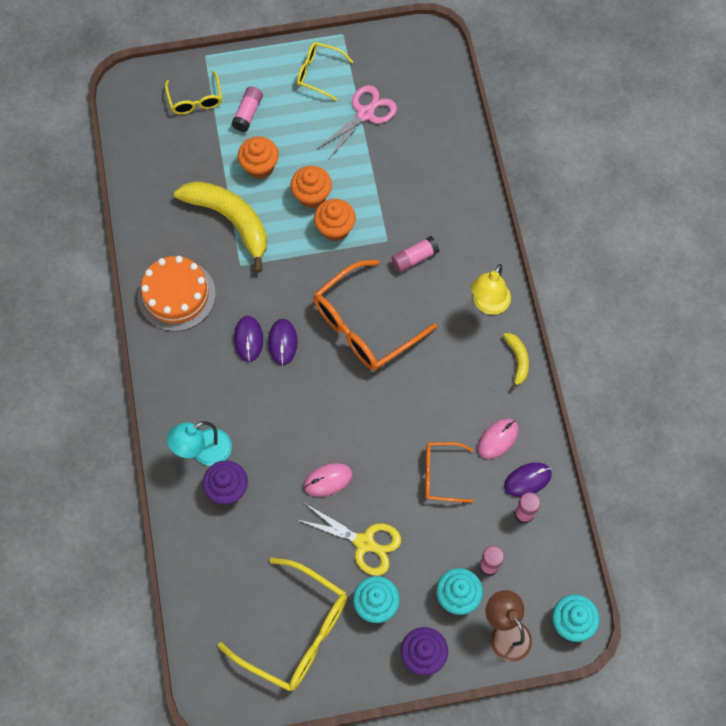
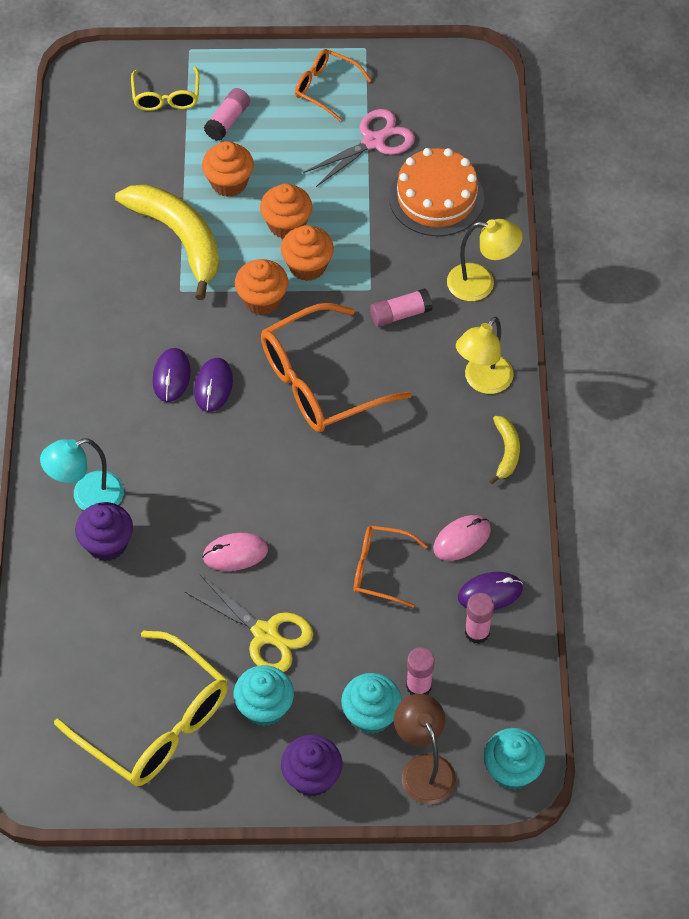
camera: 10 degrees right, 10 degrees down
orange cake [138,256,216,331] -> orange cake moved to [389,148,484,236]
yellow glasses [297,42,353,101] -> orange glasses [295,49,372,121]
none -> orange cupcake [235,259,288,315]
none -> yellow lamp [447,219,523,301]

